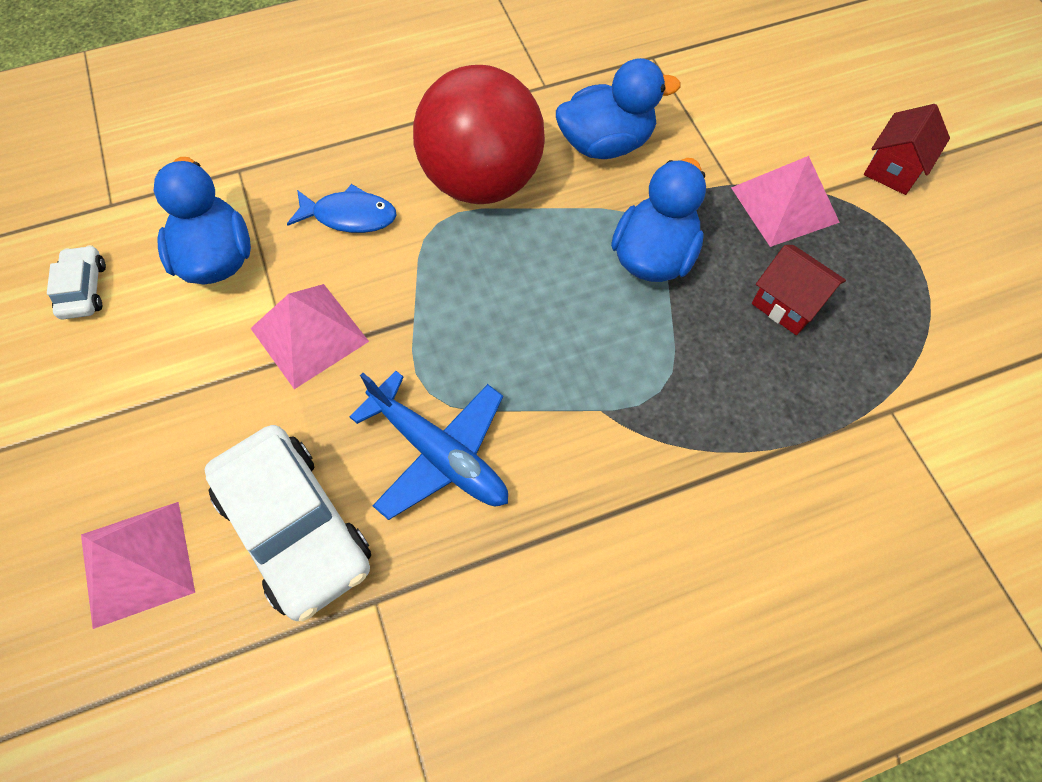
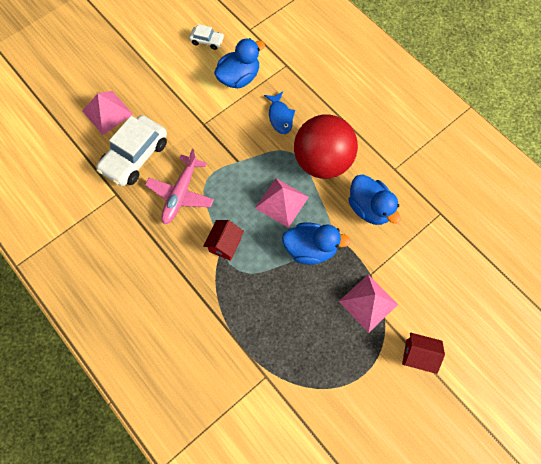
camera: 70 degrees right, 5 degrees up
white car [47,245,106,320] -> white car turned 45 degrees clockwise [189,24,224,50]
pink pyramid [250,284,369,389] -> pink pyramid moved to [255,178,309,228]
blue plane [349,371,508,520] -> pink plane [145,149,214,224]
red house [752,245,846,335] -> red house moved to [203,220,244,261]

